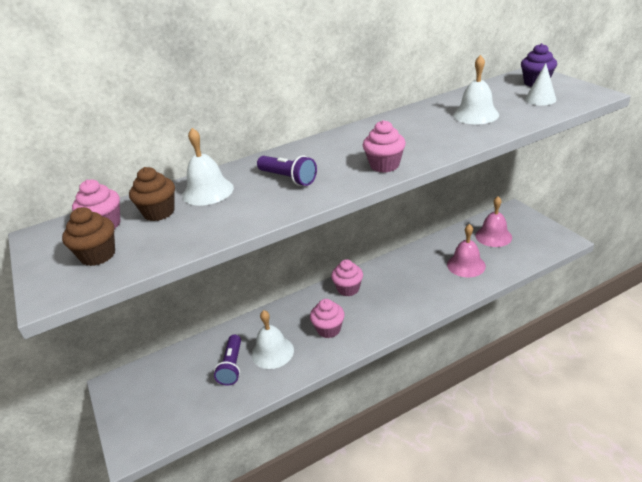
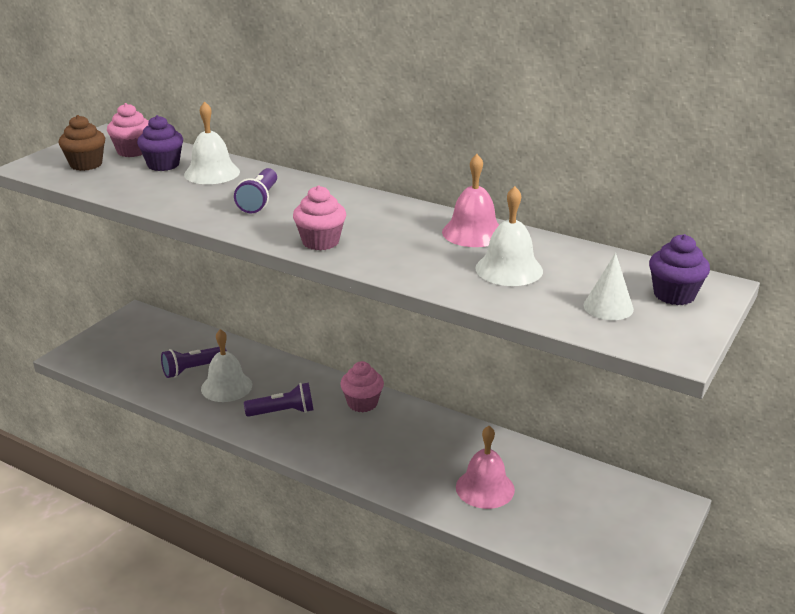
camera: 55 degrees right, 5 degrees down
brown cupcake [129,167,175,221] -> purple cupcake [137,115,183,171]
pink cupcake [310,299,345,338] -> purple flashlight [244,383,314,417]
pink bell [476,196,512,247] -> pink bell moved to [442,154,499,247]

